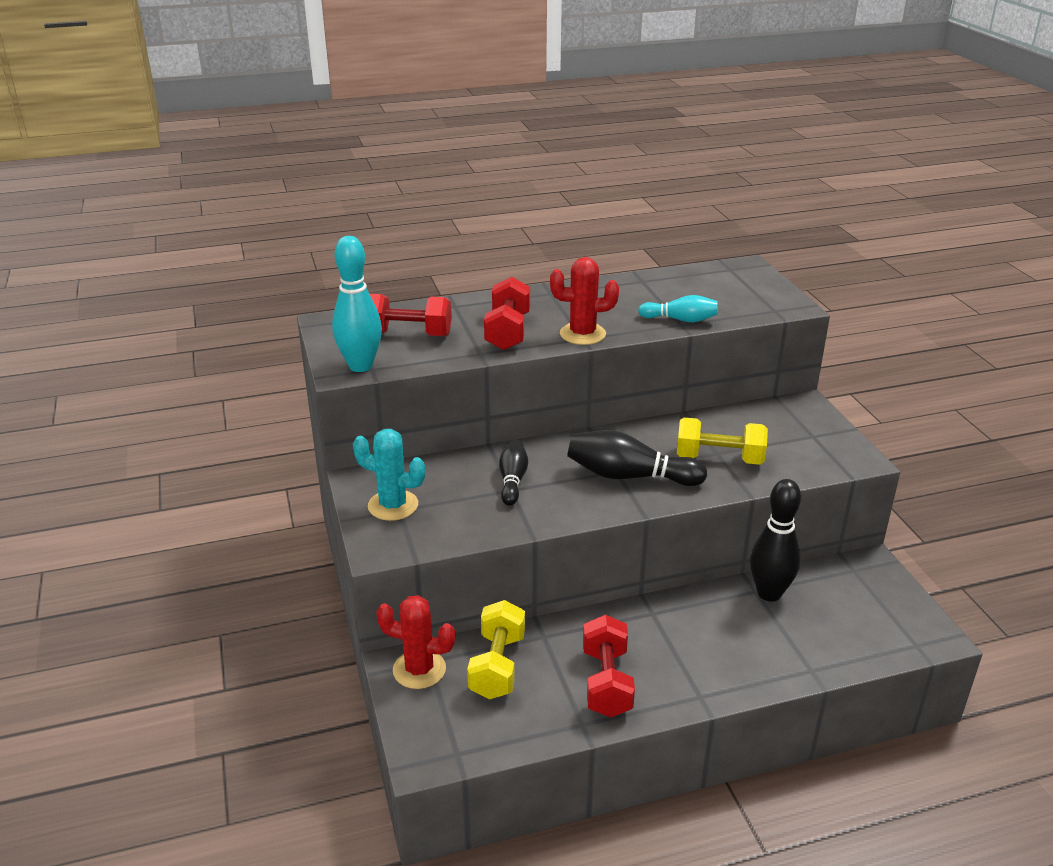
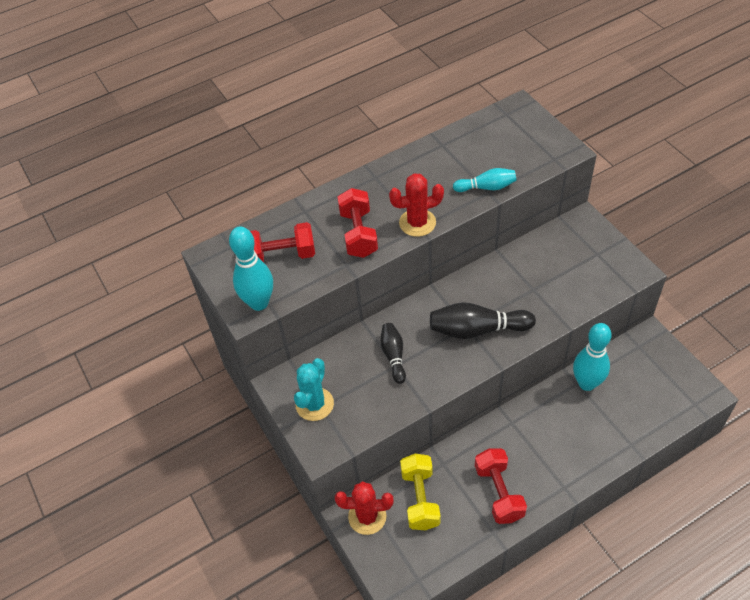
camera: 10 degrees left, 20 degrees up
turquoise cactus [353,429,425,521] -> turquoise cactus turned 75 degrees counterclockwise [294,358,334,421]
yellow dumbbell [677,417,768,465] -> none
black bowling pin [750,479,801,602] -> turquoise bowling pin [573,323,612,391]

